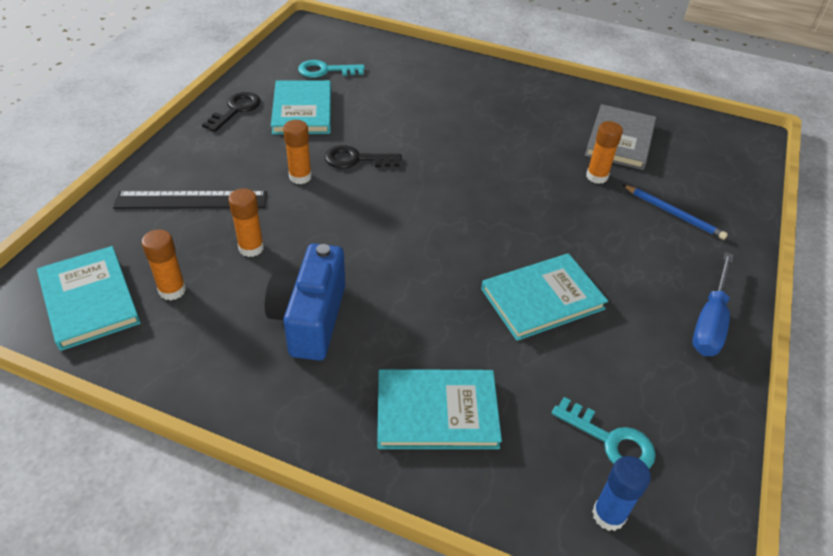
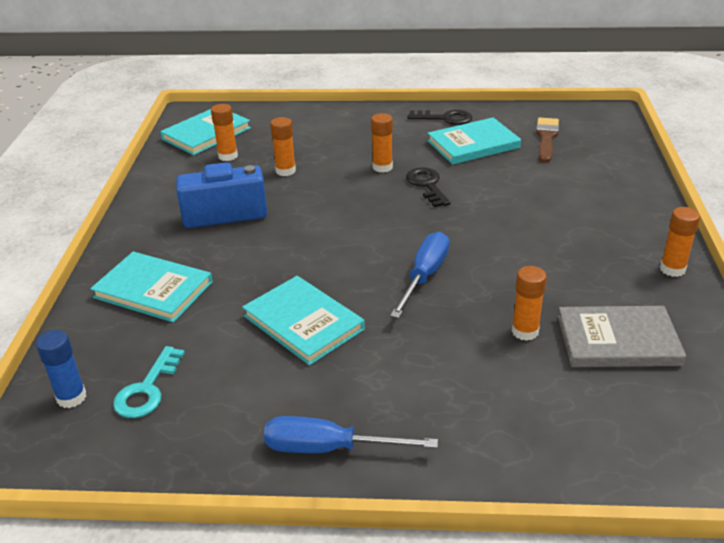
camera: 75 degrees right, 10 degrees down
black ruler [113,191,267,209] -> none
turquoise key [298,60,365,78] -> brown brush [536,117,559,163]
turquoise book [377,369,502,449] -> turquoise book turned 45 degrees counterclockwise [90,252,213,322]
blue pencil [623,185,728,240] -> none
none -> blue screwdriver [390,232,449,318]
none -> orange glue stick [660,207,700,277]

